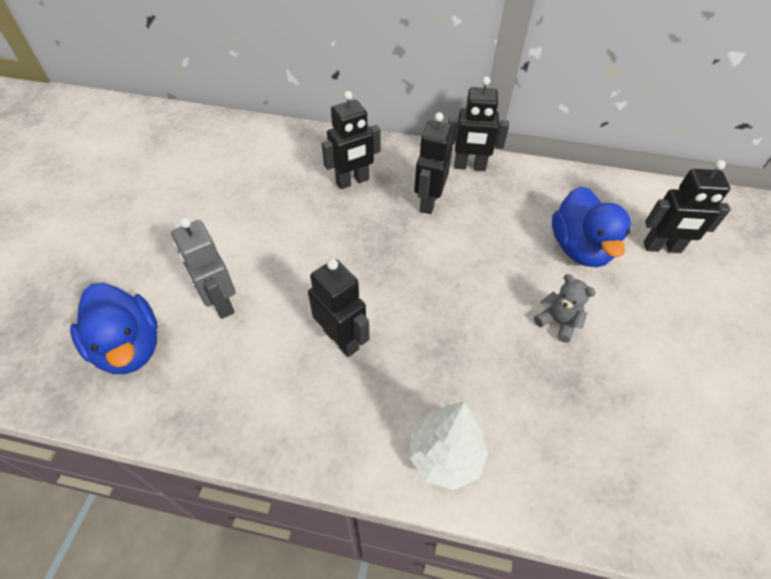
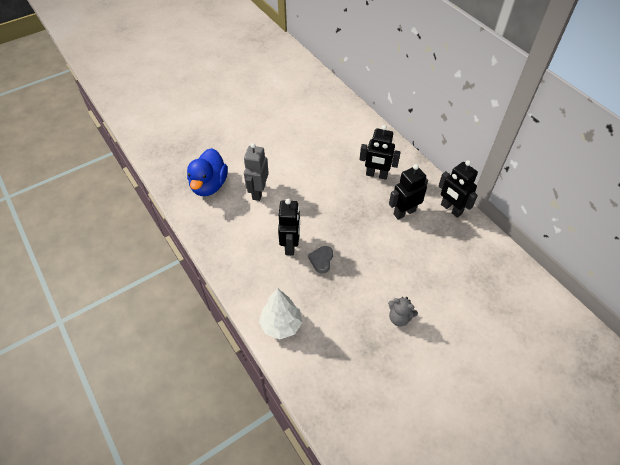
camera: 45 degrees right, 0 degrees up
grey teddy bear [534,274,596,343] -> grey teddy bear turned 120 degrees clockwise [388,297,418,326]
blue duck [552,186,631,267] -> none
black robot [643,160,731,253] -> none
none -> grey heart [308,246,333,274]

